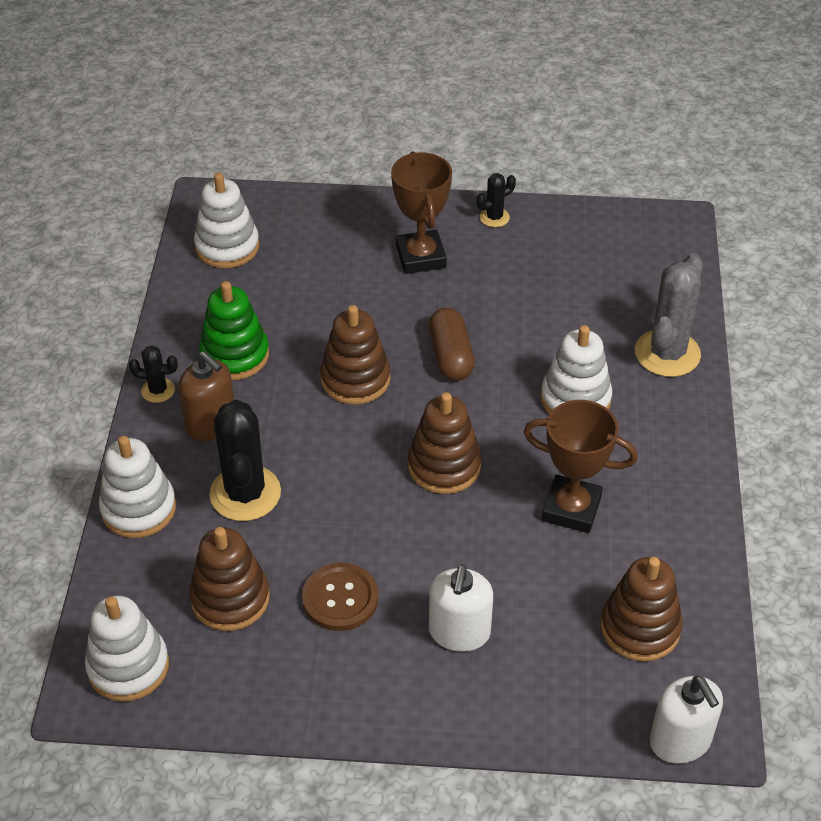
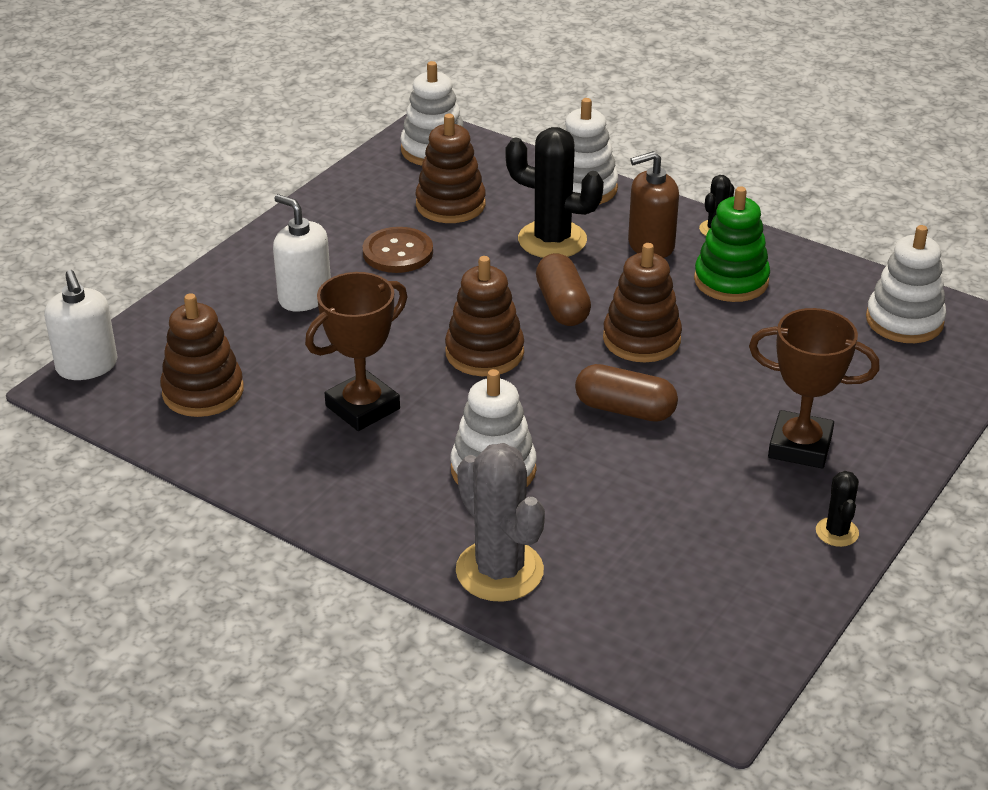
camera: 120 degrees right, 10 degrees down
white soap dispenser [650,675,723,764] -> white soap dispenser turned 120 degrees counterclockwise [44,270,117,380]
none -> brown capsule [536,253,591,326]

